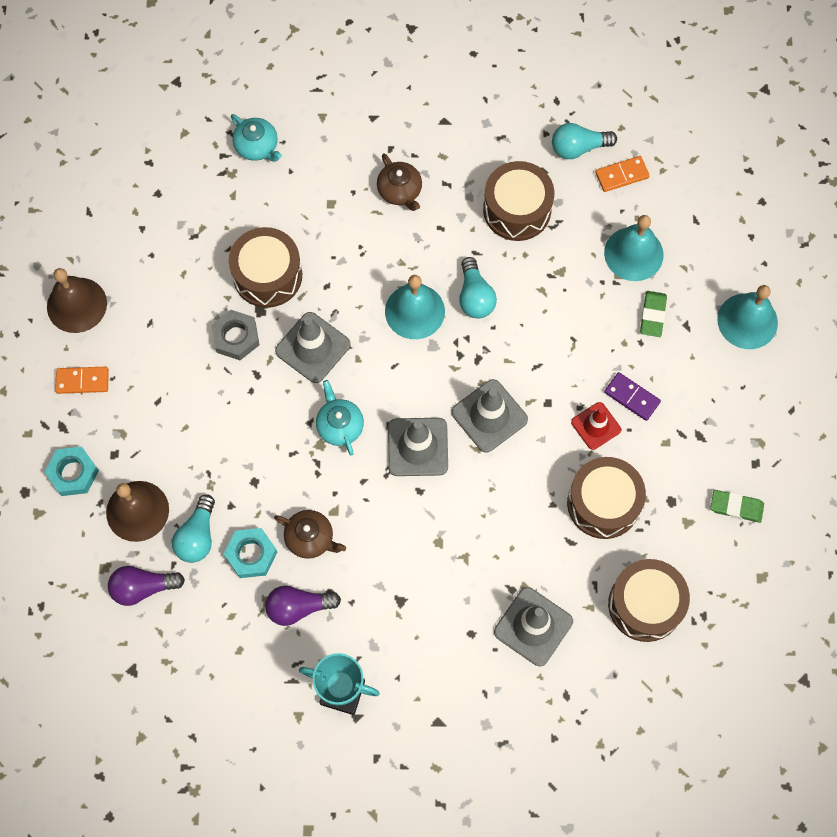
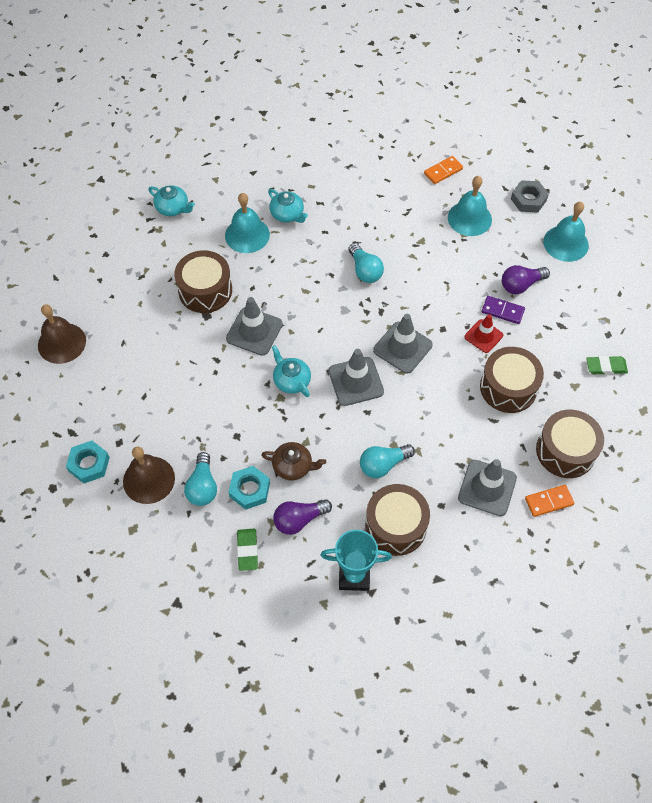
camera: 15 degrees left, 10 degrees down
orange domino [55,367,109,394] -> orange domino moved to [525,485,574,517]
purple light bulb [108,566,185,606] -> purple light bulb moved to [502,265,550,294]
grey nut [211,310,259,360] -> grey nut moved to [511,180,549,213]
brown teapot [377,153,422,211] -> turquoise teapot [268,189,308,223]
turquoise bell [385,275,445,339] -> turquoise bell moved to [225,193,270,253]
brown drum [483,161,554,241] -> brown drum moved to [365,484,430,556]
turquoise light bulb [552,123,617,159] -> turquoise light bulb moved to [360,444,415,478]
green eraser [640,291,667,337] -> green eraser moved to [237,529,258,571]

